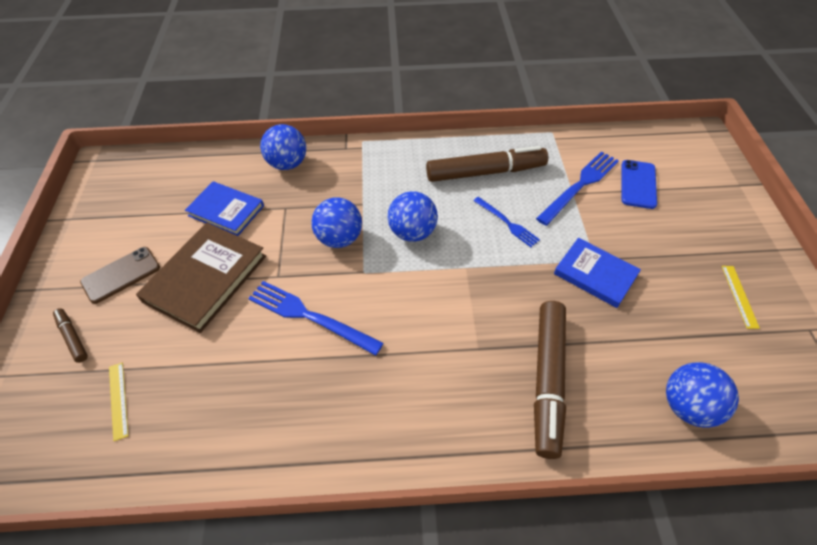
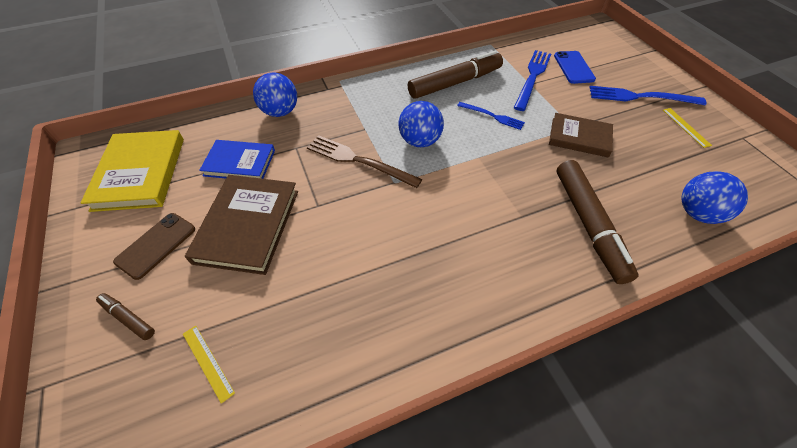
camera: 20 degrees left, 0 degrees up
blue fork [248,281,384,356] -> blue fork moved to [590,86,707,105]
blue ball [311,197,362,248] -> brown fork [307,135,422,188]
blue book [554,238,641,308] -> brown book [549,113,613,158]
none -> yellow book [80,130,184,212]

